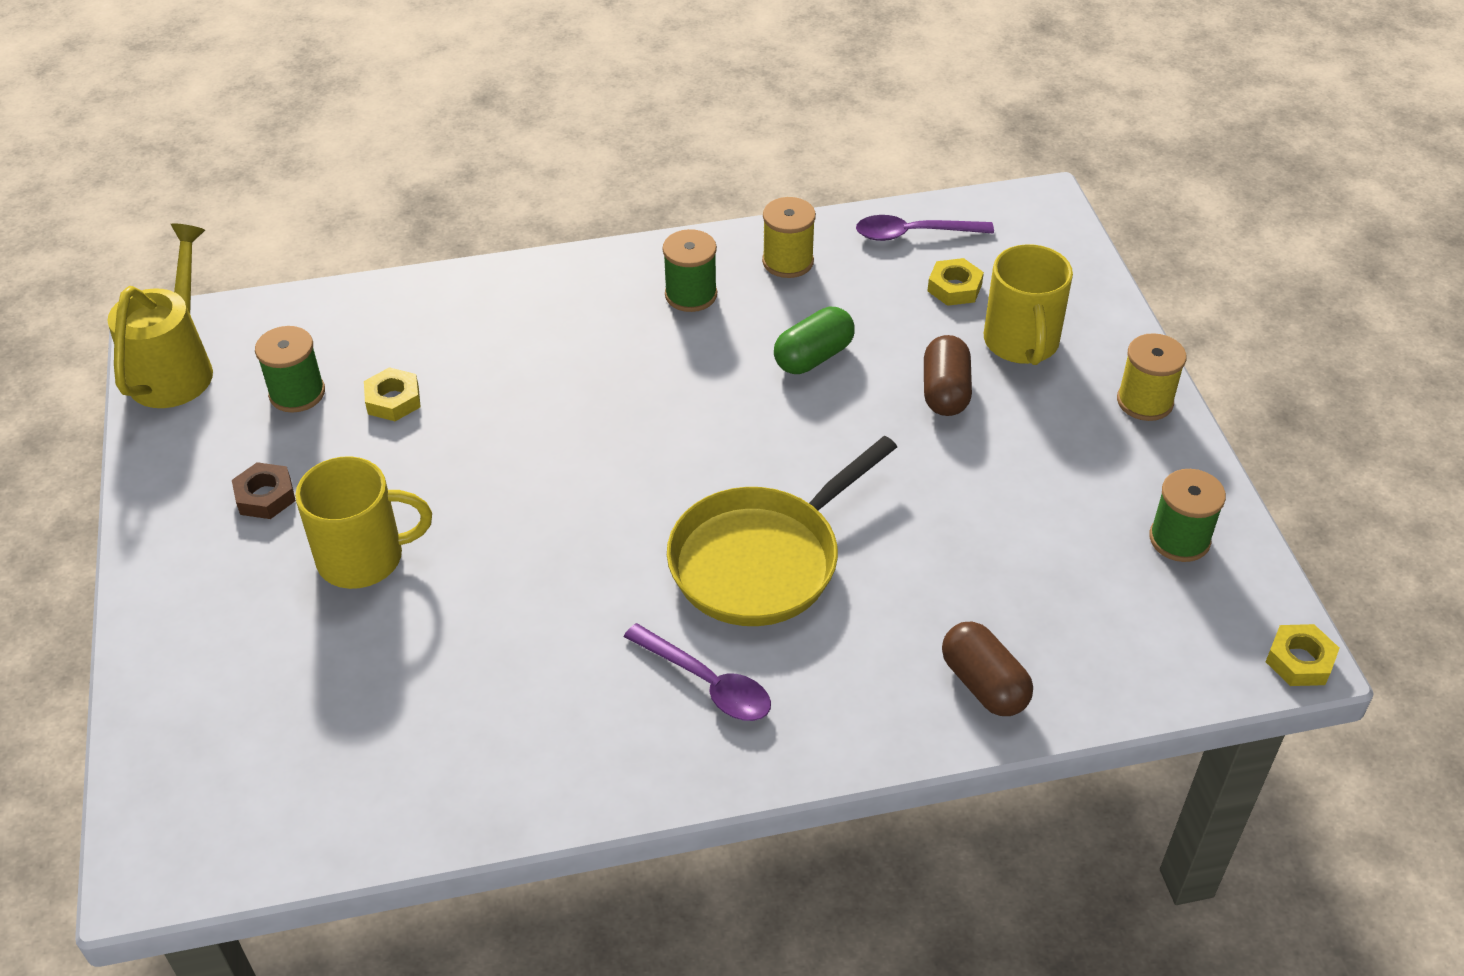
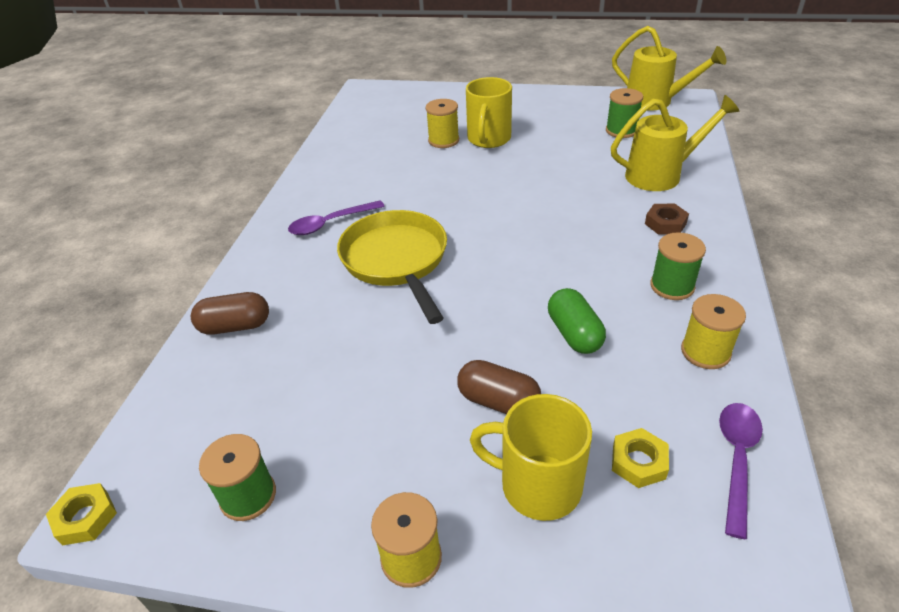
camera: 115 degrees right, 5 degrees down
brown nut [232,462,296,519] -> brown nut moved to [645,204,689,235]
yellow nut [364,367,421,421] -> none
none -> yellow spool [426,99,459,148]
none -> yellow watering can [611,95,740,191]

